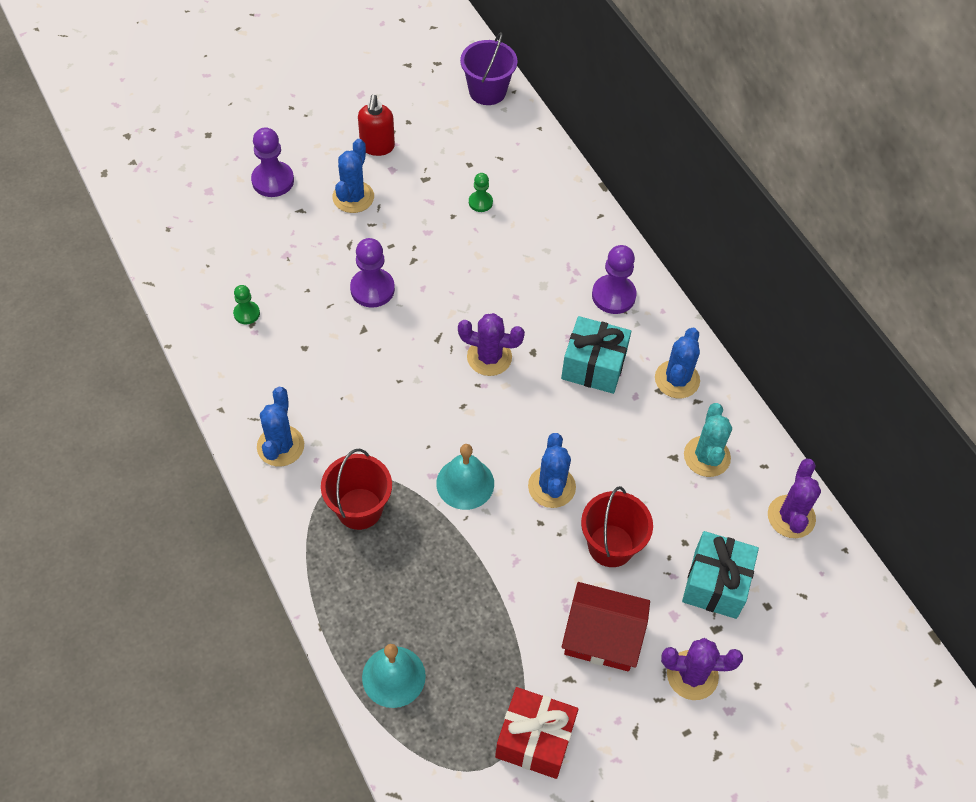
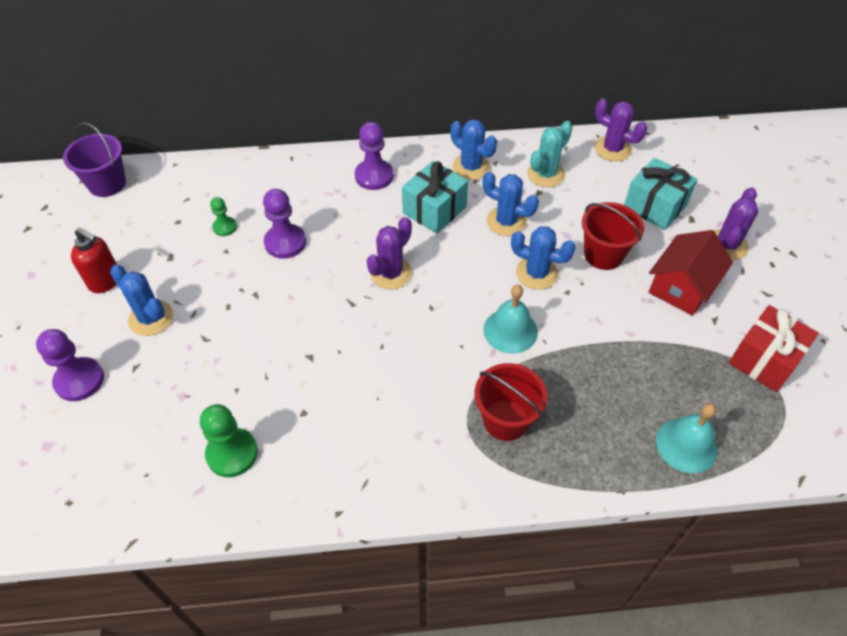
camera: 65 degrees left, 5 degrees down
green pawn [233,285,260,324] -> green pawn [200,404,258,477], size x1.73
blue cactus [257,387,304,466] -> blue cactus moved to [483,172,539,236]
purple pawn [350,238,395,308] -> purple pawn moved to [263,189,306,259]
turquoise cactus [684,403,732,477] -> turquoise cactus turned 75 degrees counterclockwise [527,121,573,187]

